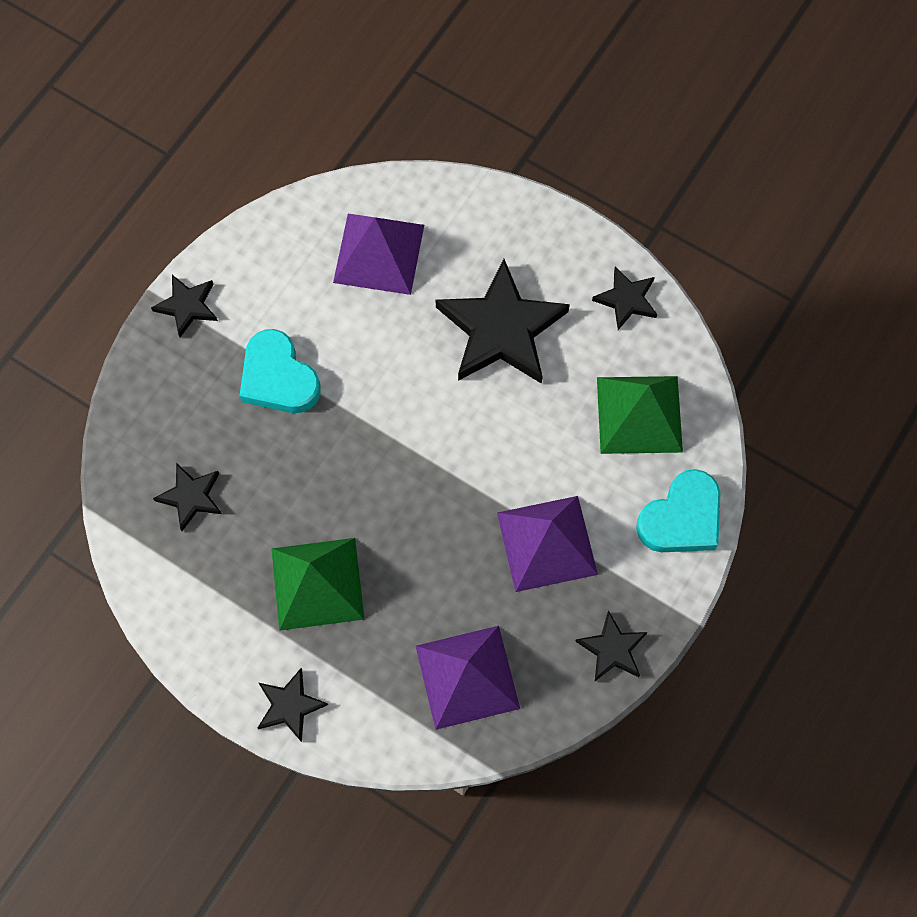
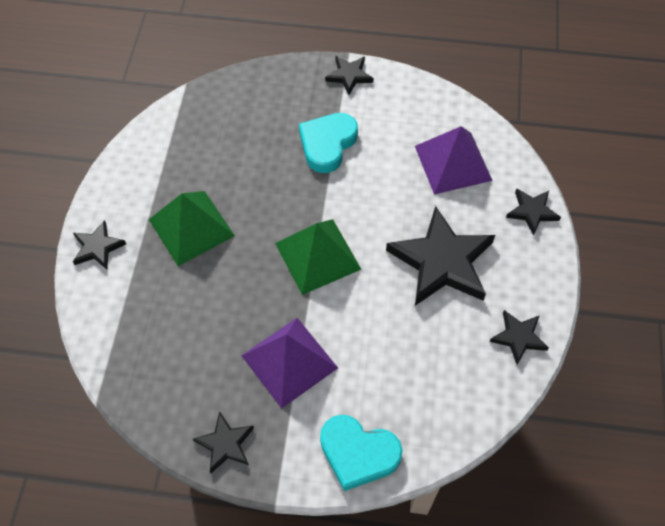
camera: 65 degrees right, 10 degrees down
black star [153,463,222,531] -> black star moved to [506,189,561,236]
purple pyramid [416,626,520,730] -> none
green pyramid [597,376,683,454] -> green pyramid moved to [275,219,361,295]

